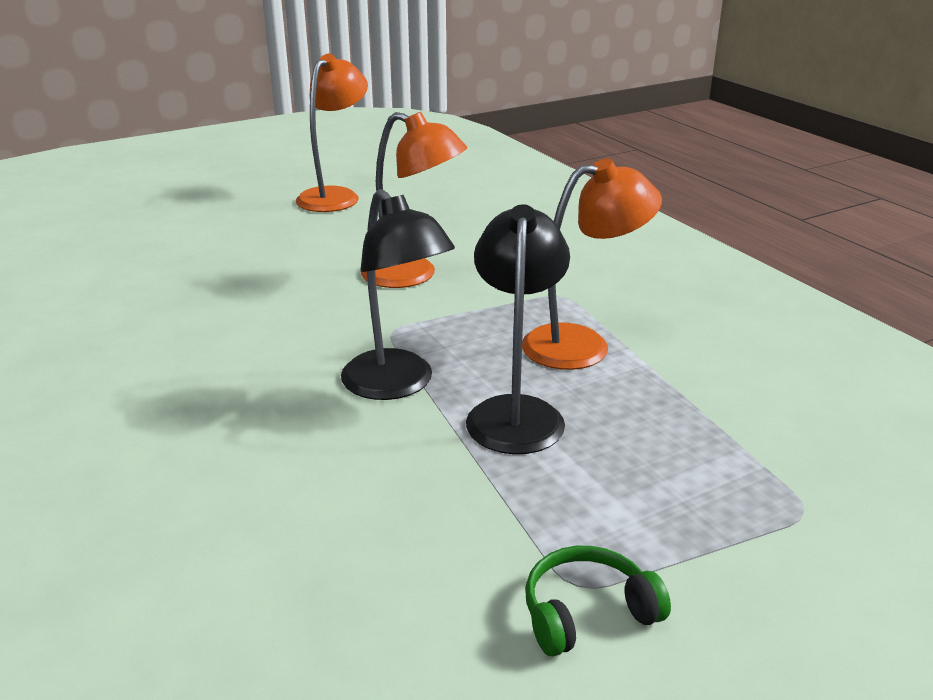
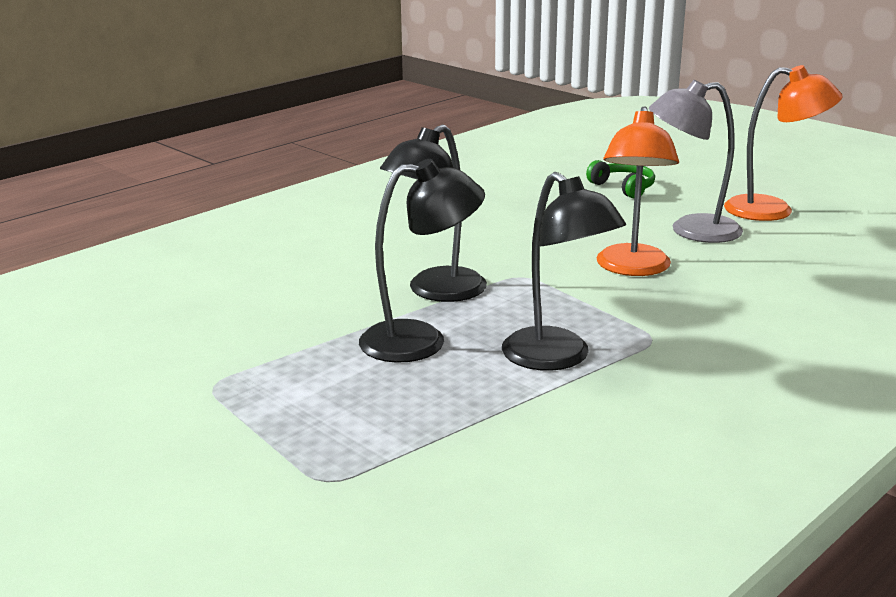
camera: 75 degrees right, 5 degrees down
orange lamp [522,158,662,370] -> black lamp [502,172,626,371]
green headphones [525,546,671,656] -> green headphones moved to [586,160,655,199]
none -> grey lamp [649,80,743,243]

